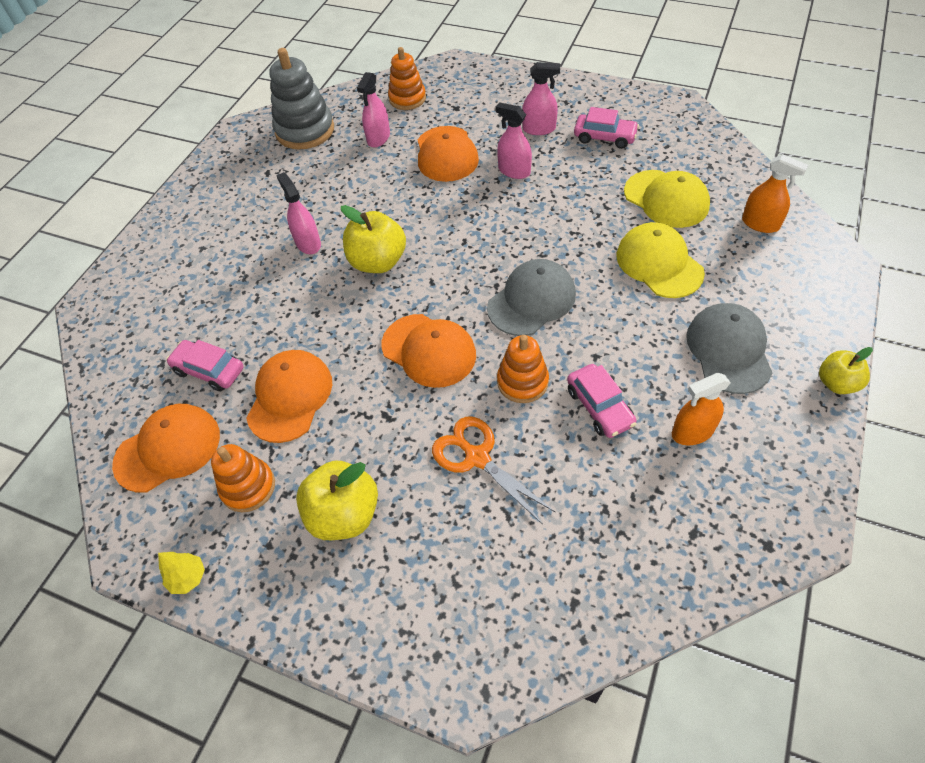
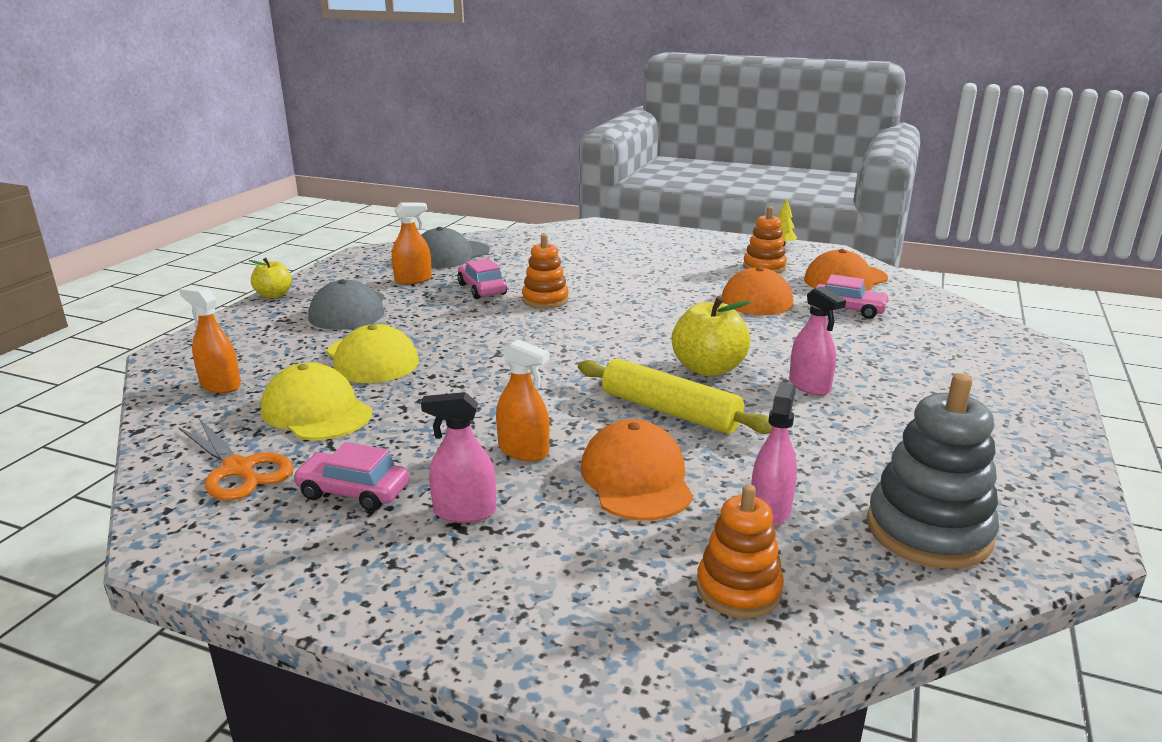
camera: 175 degrees right, 30 degrees down
yellow apple [296,461,378,540] -> none
orange cap [381,314,476,388] -> none
orange scissors [432,417,555,525] -> orange scissors moved to [179,419,294,500]
grey cap [487,259,576,336] -> grey cap moved to [421,227,489,268]
pink spray bottle [495,102,532,179] -> orange spray bottle [496,339,550,461]
none -> yellow rolling pin [578,359,772,434]

